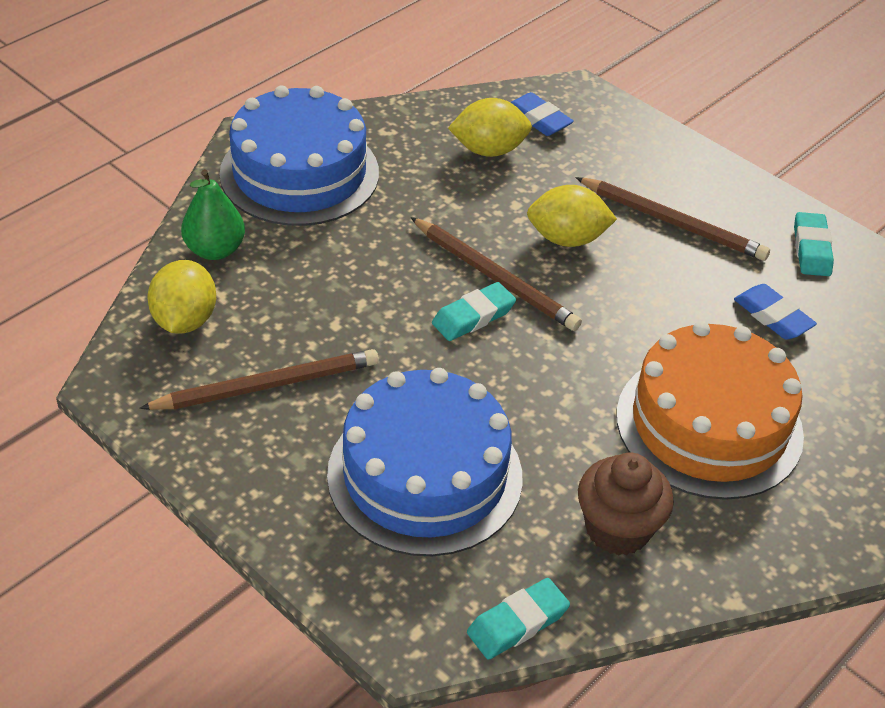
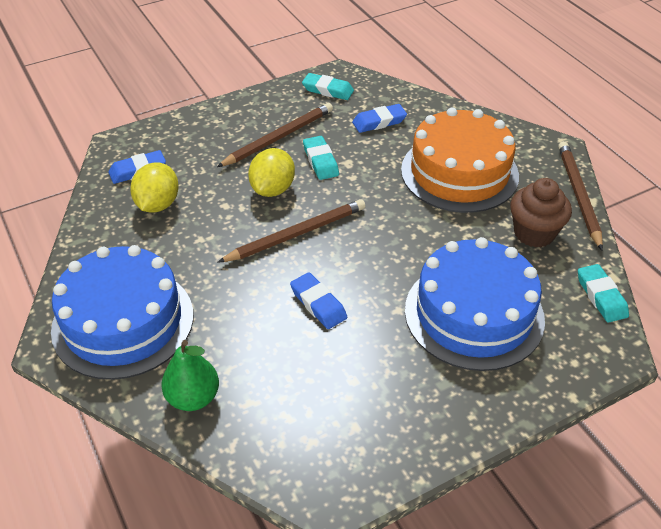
camera: 70 degrees left, 0 degrees up
brown pencil [139,349,379,410] -> brown pencil moved to [558,141,603,250]
yellow lemon [148,260,216,334] -> none
turquoise eraser [432,282,516,341] -> turquoise eraser moved to [303,136,339,180]
none -> blue eraser [290,272,347,329]

